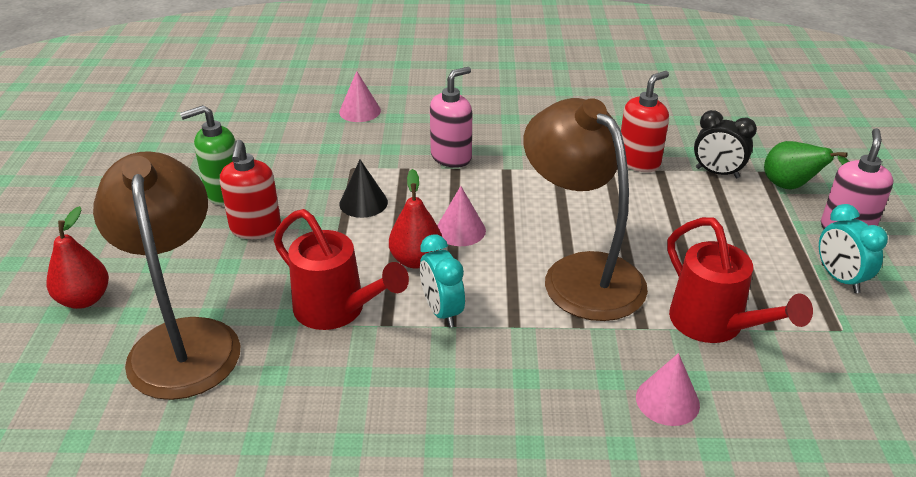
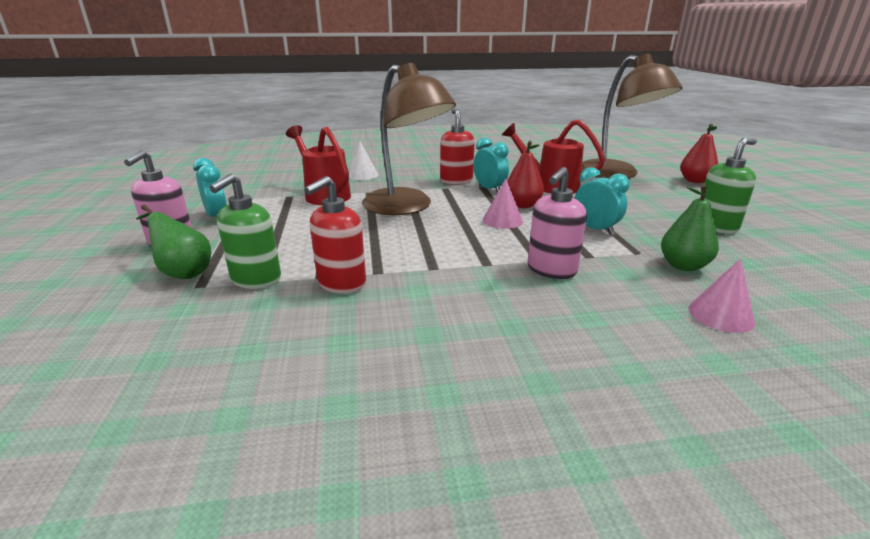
camera: 170 degrees right, 10 degrees down
red soap dispenser [220,140,281,239] -> red soap dispenser moved to [440,109,475,184]
black cone [339,160,388,218] -> turquoise clock [575,167,630,235]
pink cone [636,353,700,426] -> white cone [348,141,378,180]
black clock [694,110,757,178] -> green soap dispenser [209,174,281,289]
none -> green pear [661,184,719,271]

